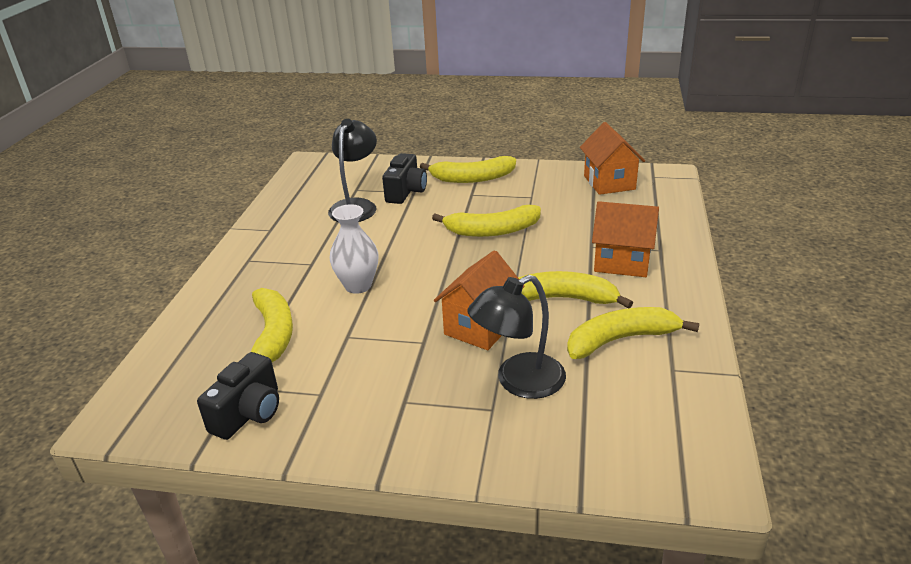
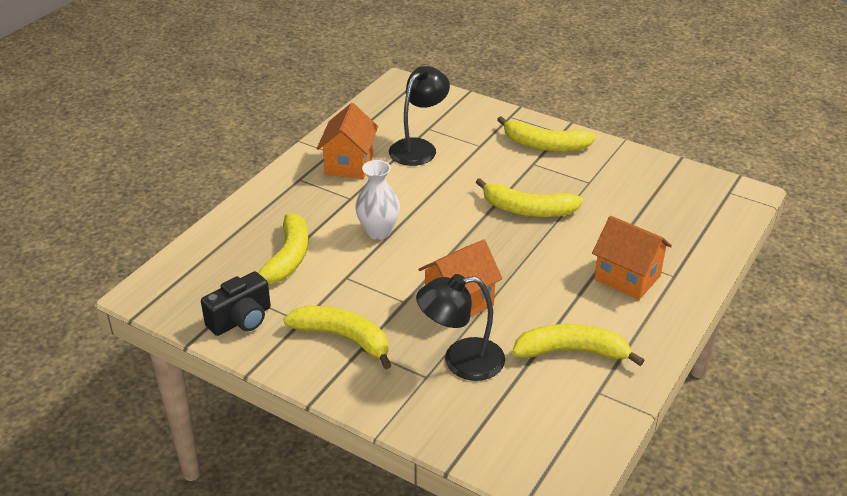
camera: 20 degrees right, 5 degrees up
black camera [382,153,427,204] -> none
yellow banana [518,271,633,308] -> yellow banana moved to [284,306,392,369]
orange house [580,122,645,195] -> orange house moved to [317,103,378,179]

